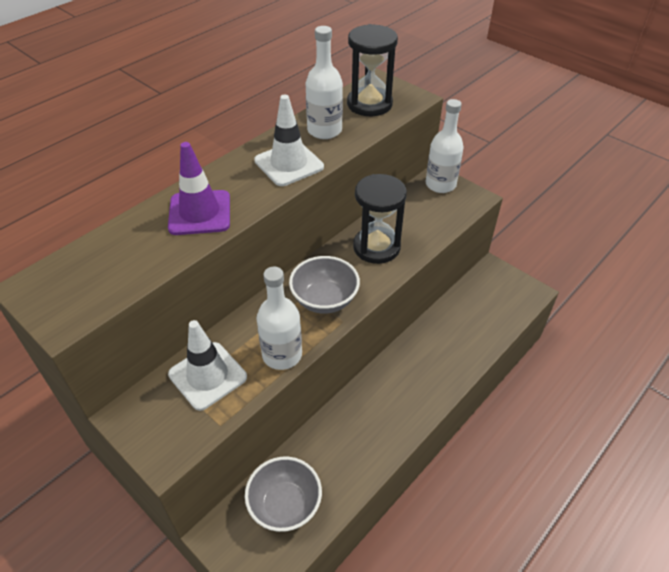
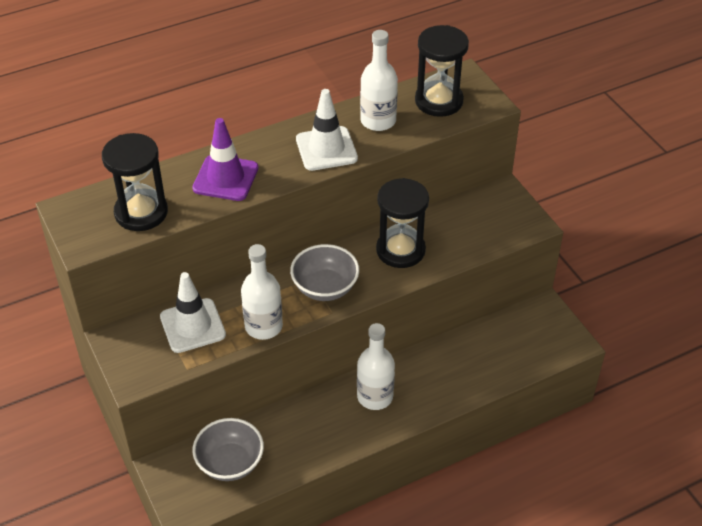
camera: 20 degrees right, 0 degrees up
white bottle [426,99,464,193] -> white bottle moved to [357,323,395,410]
none -> black hourglass [102,133,168,231]

